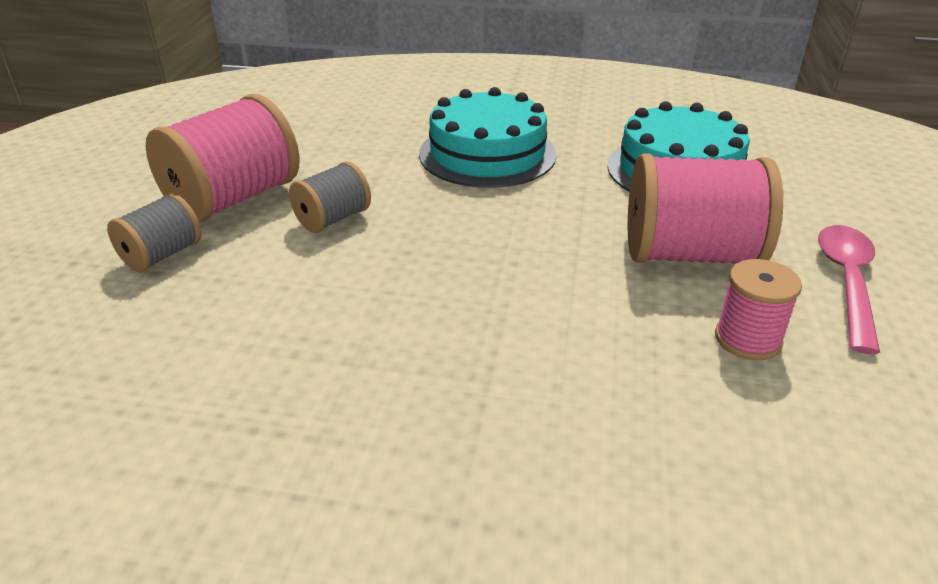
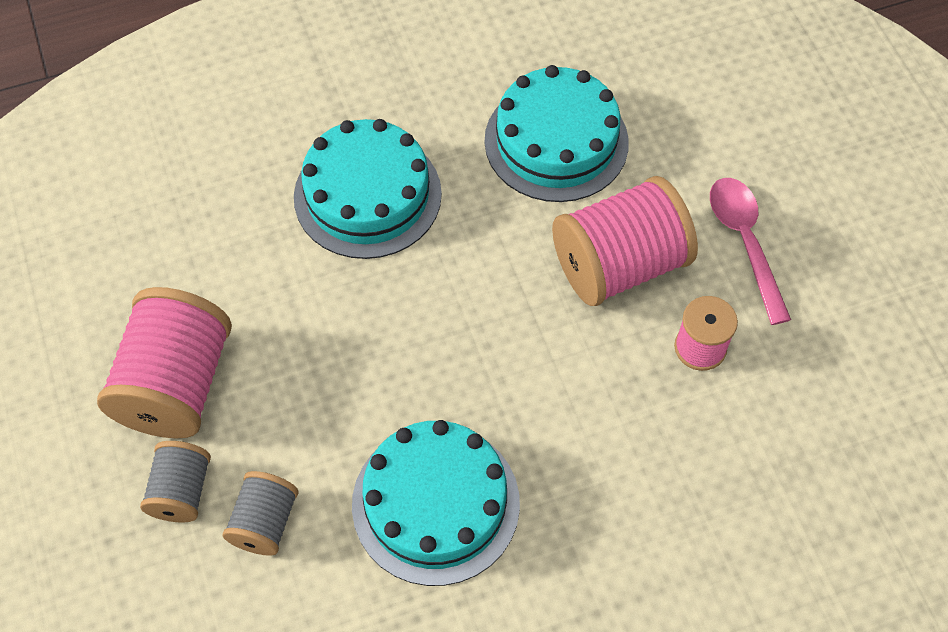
camera: 30 degrees left, 25 degrees up
grey spool [289,161,371,233] -> grey spool moved to [222,471,299,556]
none -> turquoise cake [352,420,520,586]

